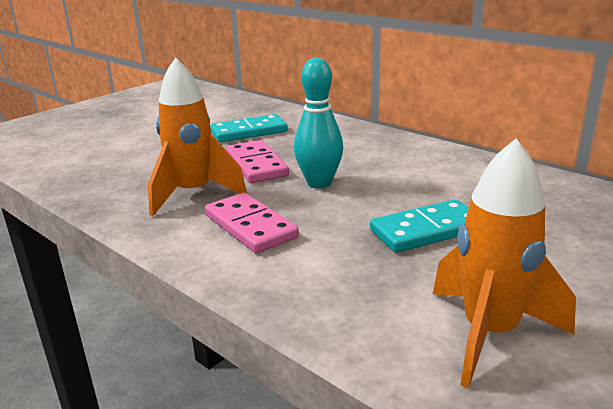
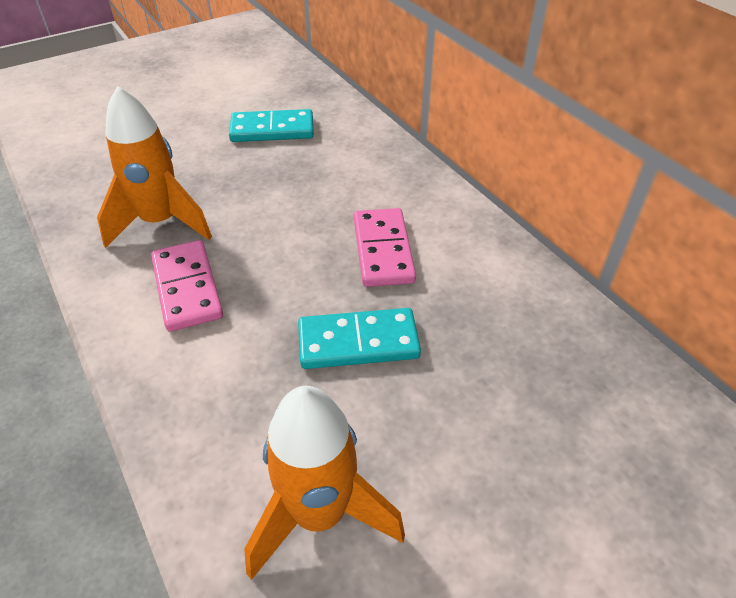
camera: 15 degrees right, 20 degrees up
pink domino [226,140,289,183] -> pink domino moved to [354,208,416,287]
turquoise bowling pin [294,58,343,189] -> none

